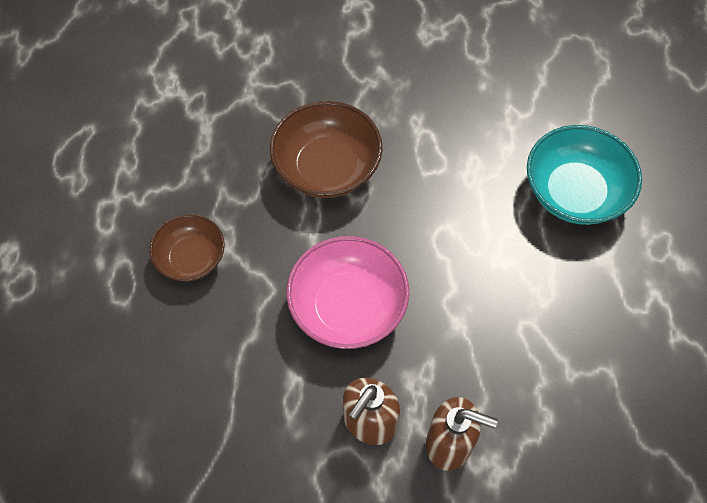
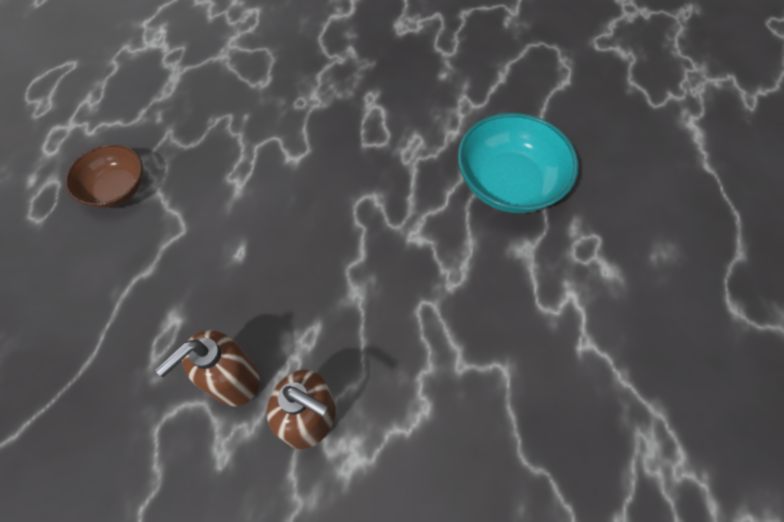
camera: 10 degrees right, 0 degrees up
brown bowl [270,101,383,198] -> none
pink bowl [286,236,409,349] -> none

